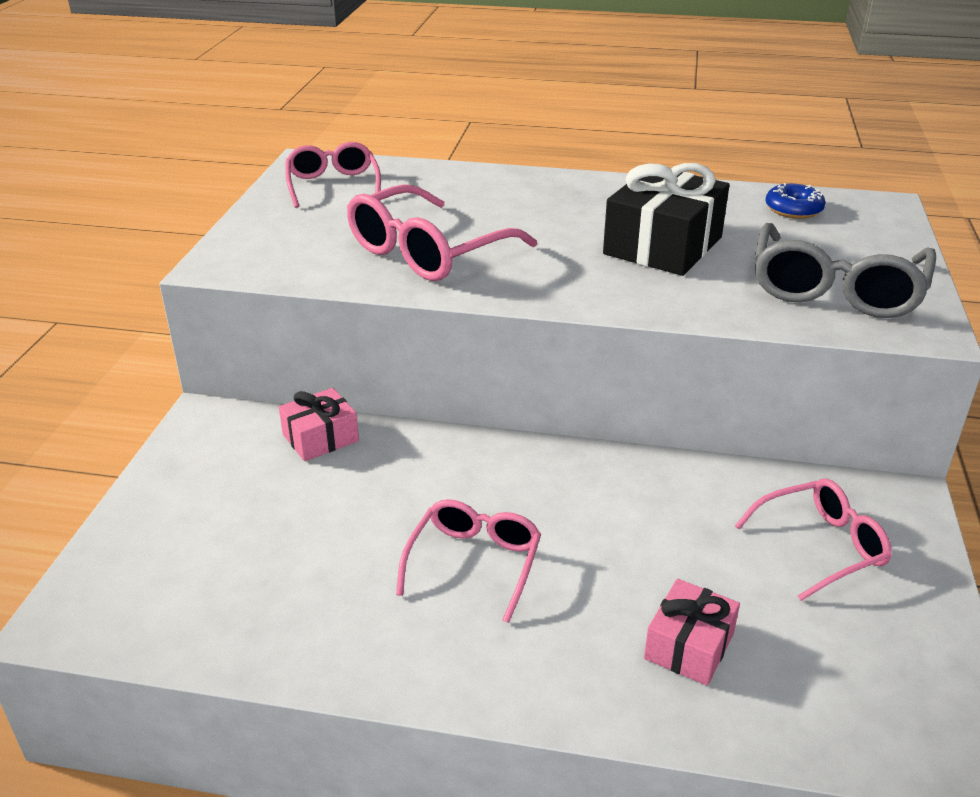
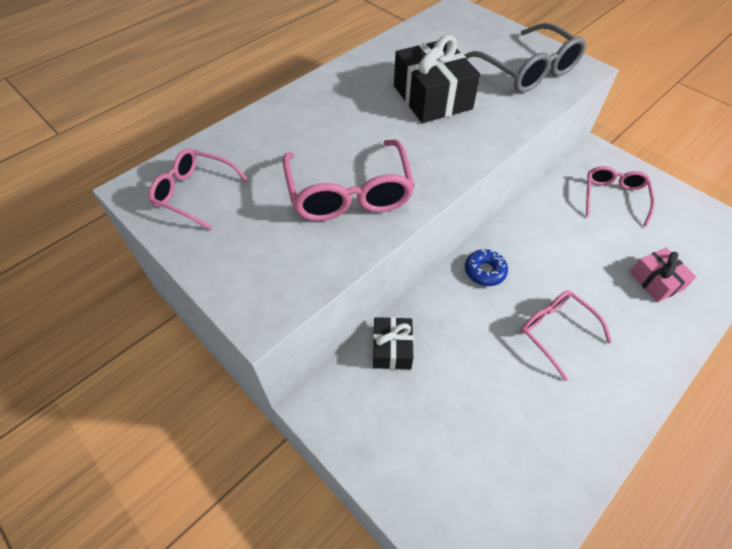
camera: 55 degrees left, 20 degrees up
pink gift [279,388,359,461] -> black gift [373,317,414,369]
blue donut [765,183,825,219] -> blue donut moved to [465,249,508,286]

